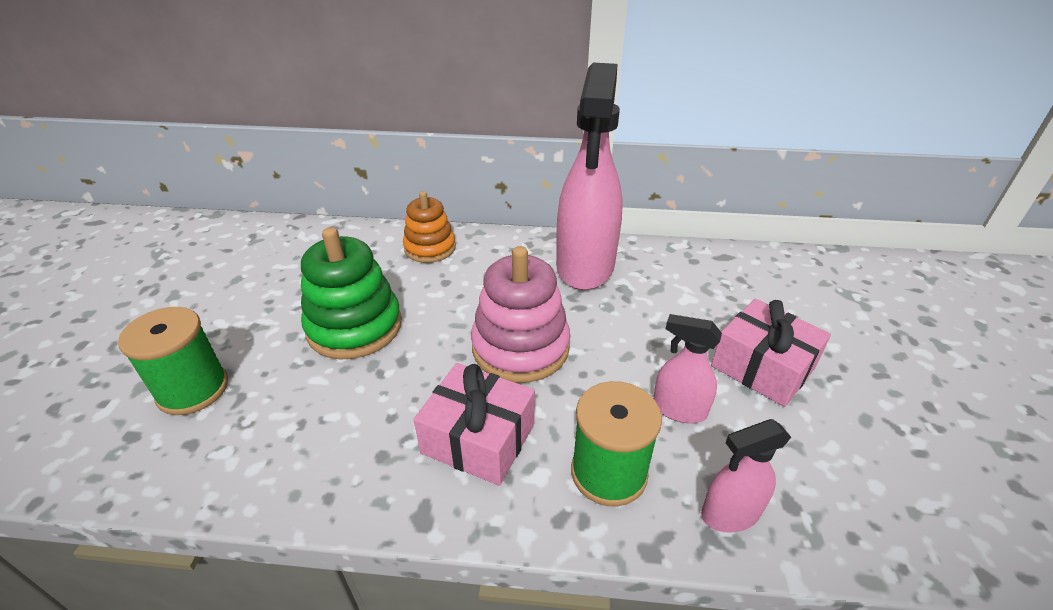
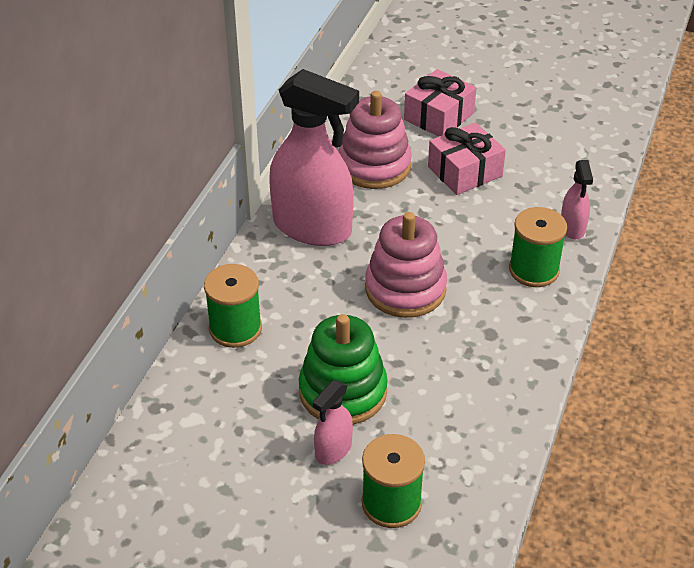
camera: 75 degrees left, 5 degrees up
orange stacking toy [403,191,456,263] -> green spool [204,264,262,348]
pink gift [414,363,535,486] -> pink gift moved to [404,69,476,137]
pink spray bottle [653,314,722,423] -> pink spray bottle moved to [313,380,353,465]
none -> pink stacking toy [338,91,412,189]

